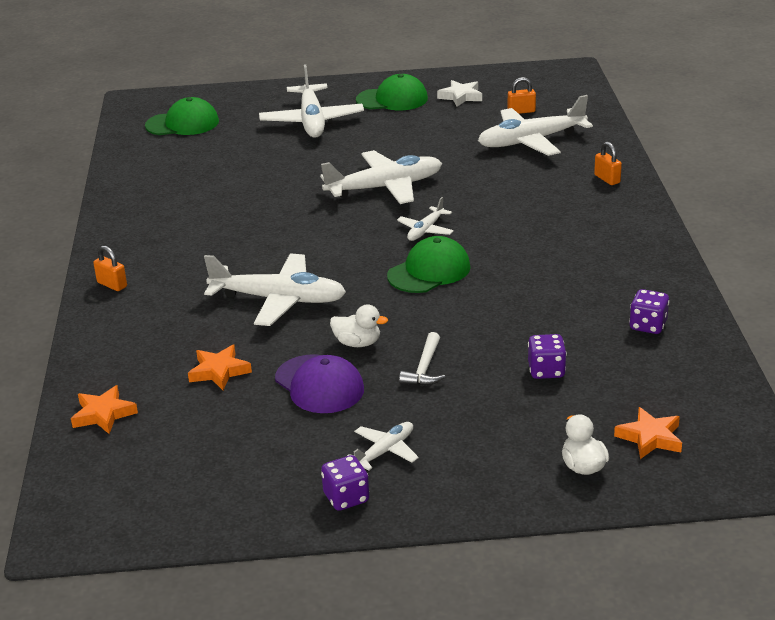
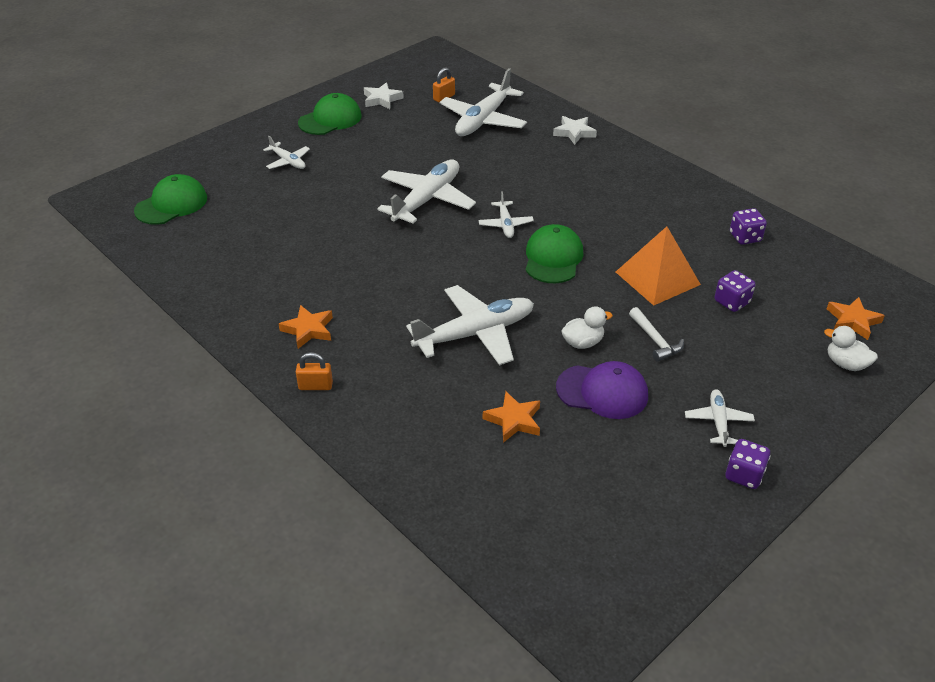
camera: 40 degrees left, 10 degrees up
orange star [71,385,138,434] -> orange star moved to [279,305,333,349]
white plane [259,64,364,138] -> white plane [263,136,310,169], size x0.51
orange padlock [594,142,622,185] -> white star [553,116,597,145]
none -> orange pyramid [616,226,701,306]

